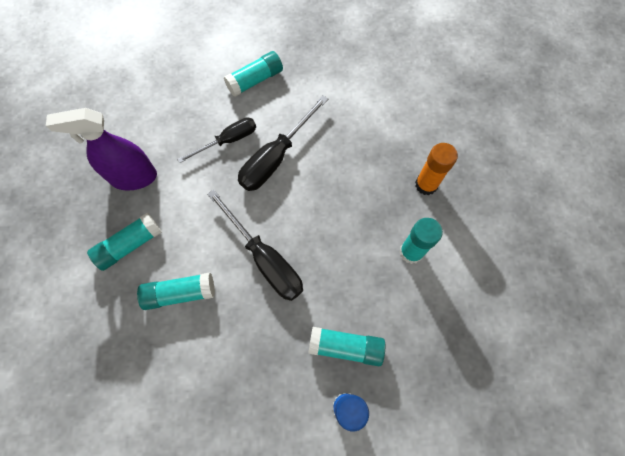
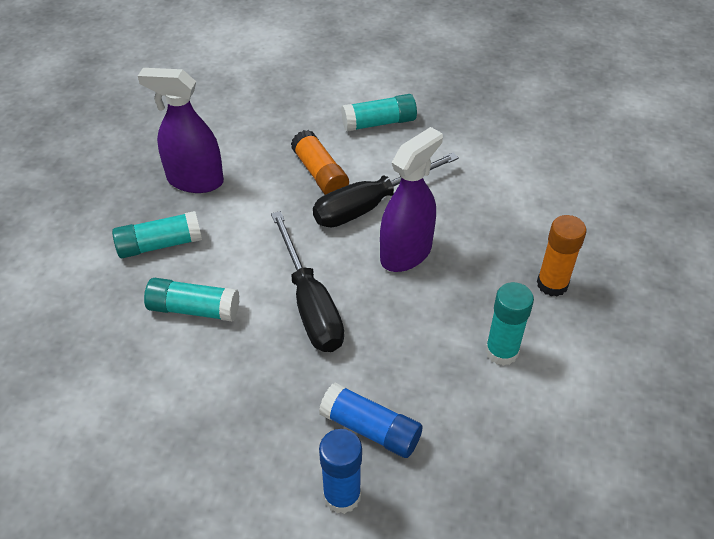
camera: 20 degrees right, 20 degrees down
black screwdriver [177,117,256,163] -> orange glue stick [291,130,349,195]
turquoise glue stick [308,327,385,366] -> blue glue stick [319,382,423,458]
none -> purple spray bottle [380,127,443,272]

